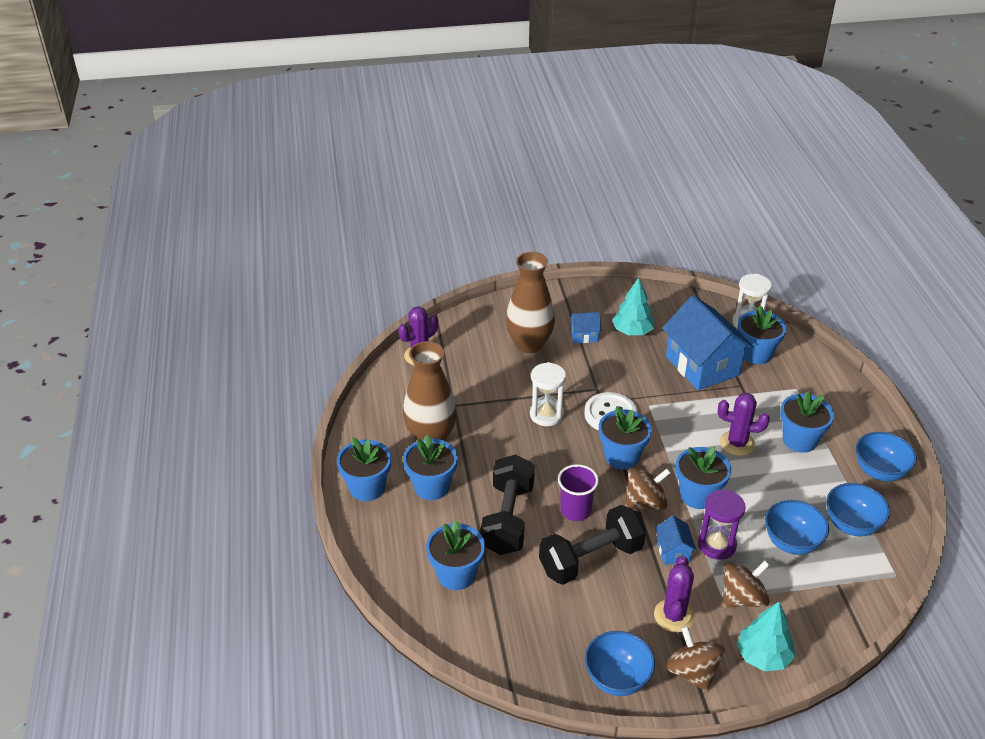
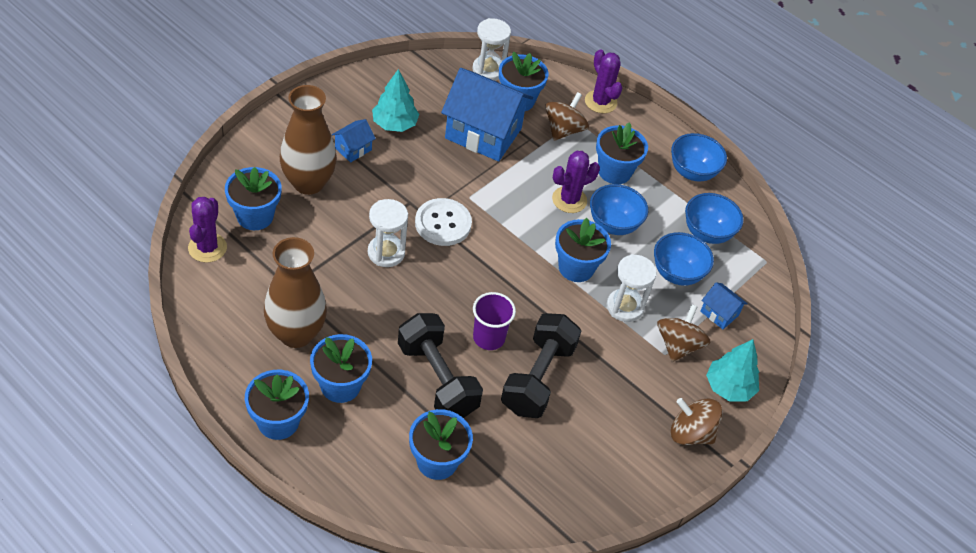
camera: 45 degrees left, 10 degrees up
blue bowl [585,631,655,696] -> blue bowl moved to [590,184,648,235]
blue flower pot [599,406,652,469] -> blue flower pot moved to [225,167,282,230]
brown spinning top [625,467,671,510] -> brown spinning top moved to [545,92,589,141]
purple cactus [654,556,695,632] -> purple cactus moved to [585,49,622,113]
blue house [655,516,697,565] -> blue house moved to [700,282,748,329]
purple hourglass [698,490,746,560] -> white hourglass [606,254,657,322]

